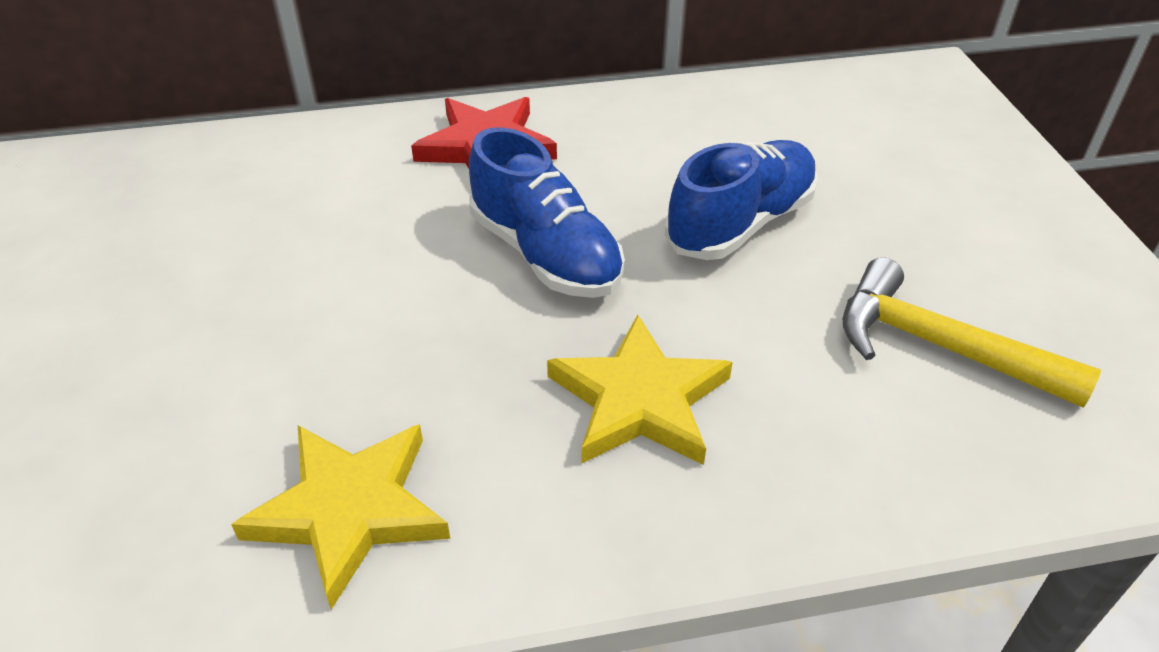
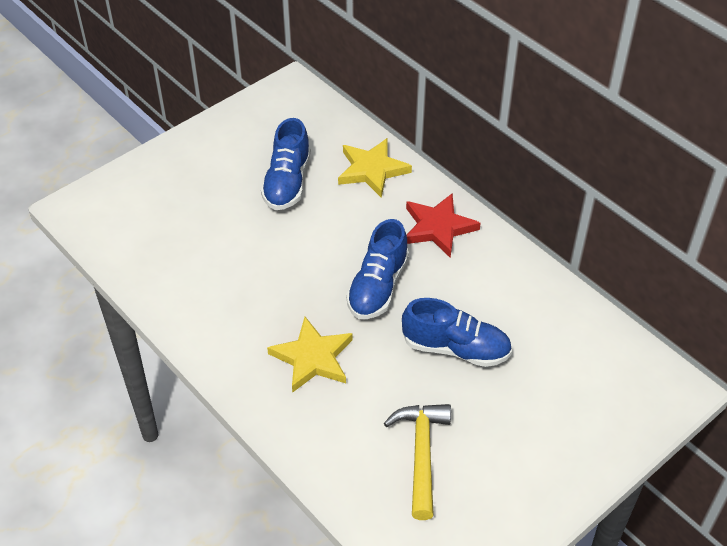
camera: 60 degrees right, 5 degrees up
yellow star [231,424,450,609] -> yellow star moved to [338,138,412,198]
none -> blue shoe [261,118,311,210]

